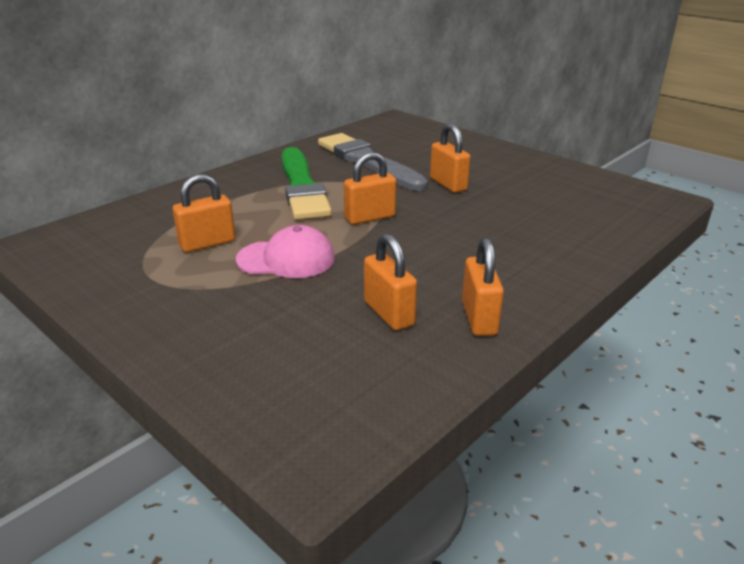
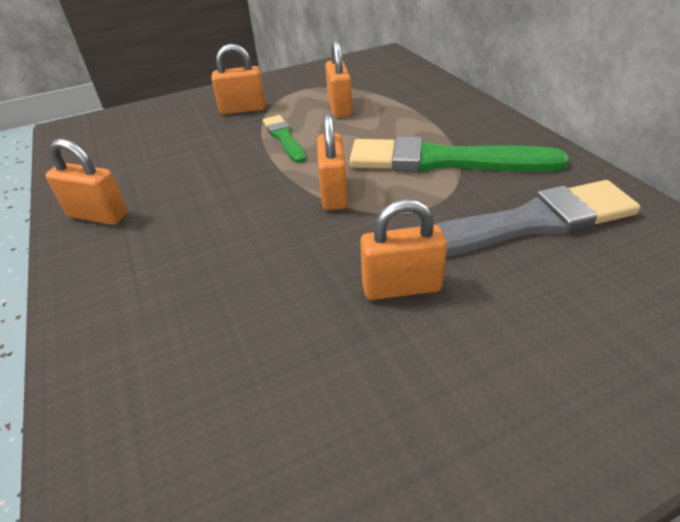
camera: 115 degrees right, 10 degrees up
pink cap [236,225,335,278] -> green brush [263,115,306,163]
orange padlock [364,234,417,331] -> orange padlock moved to [211,44,266,115]

